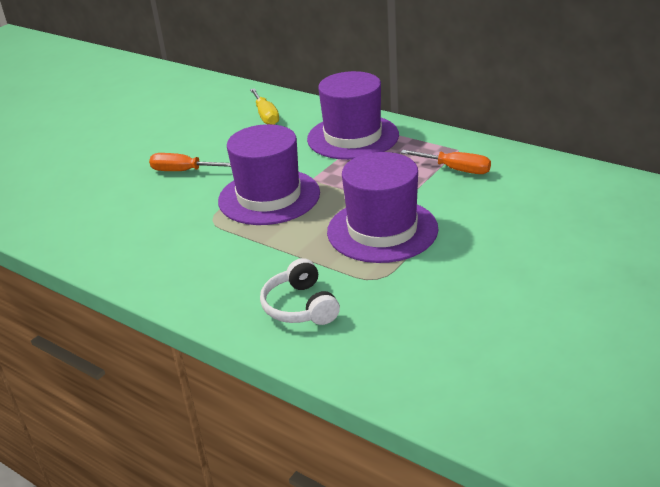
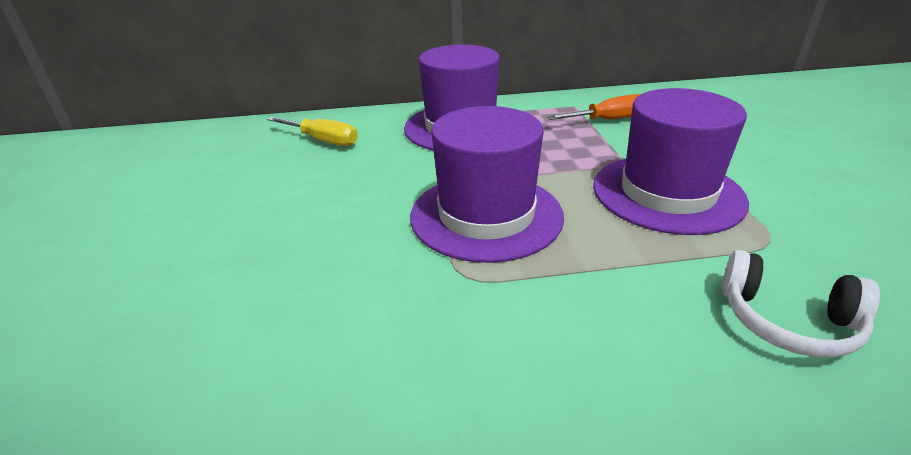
camera: 45 degrees left, 0 degrees up
orange screwdriver [149,153,231,171] -> none

